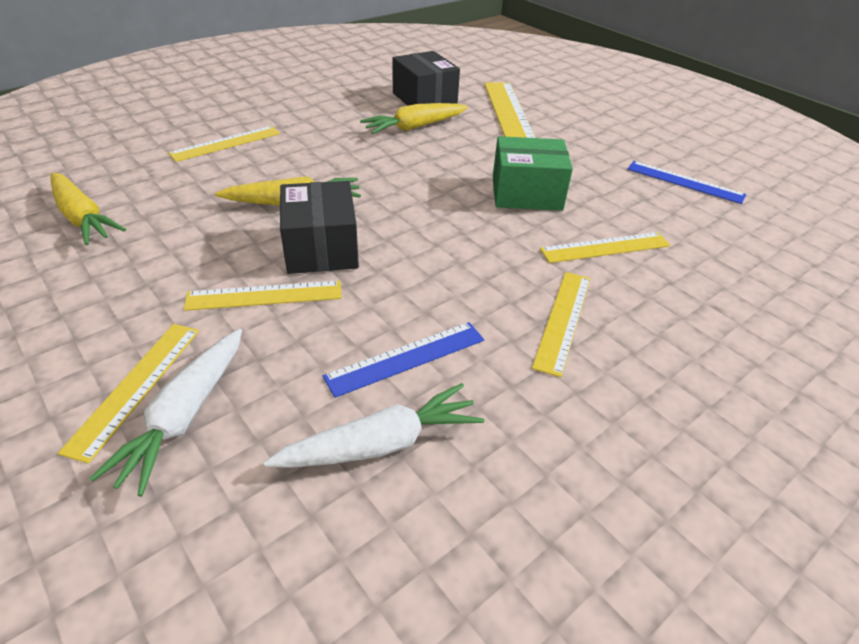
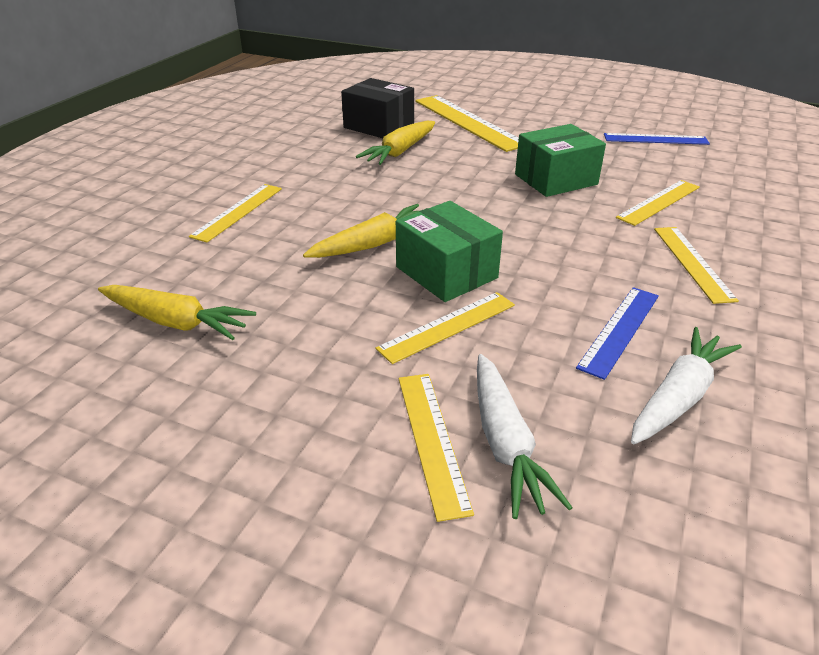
camera: 25 degrees left, 5 degrees down
black box [280,181,359,274] -> green box [396,201,503,302]

